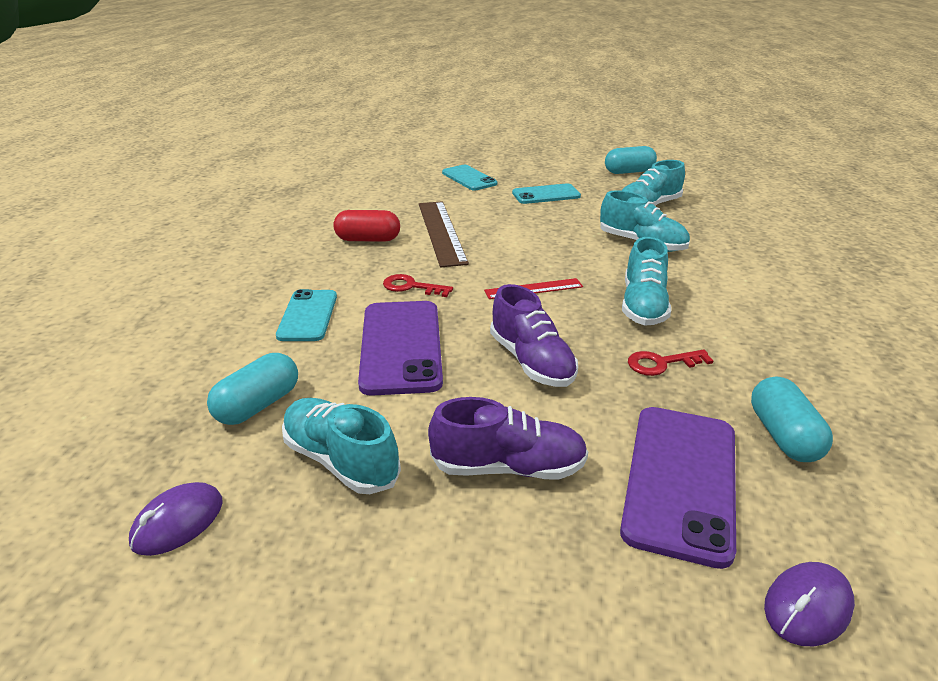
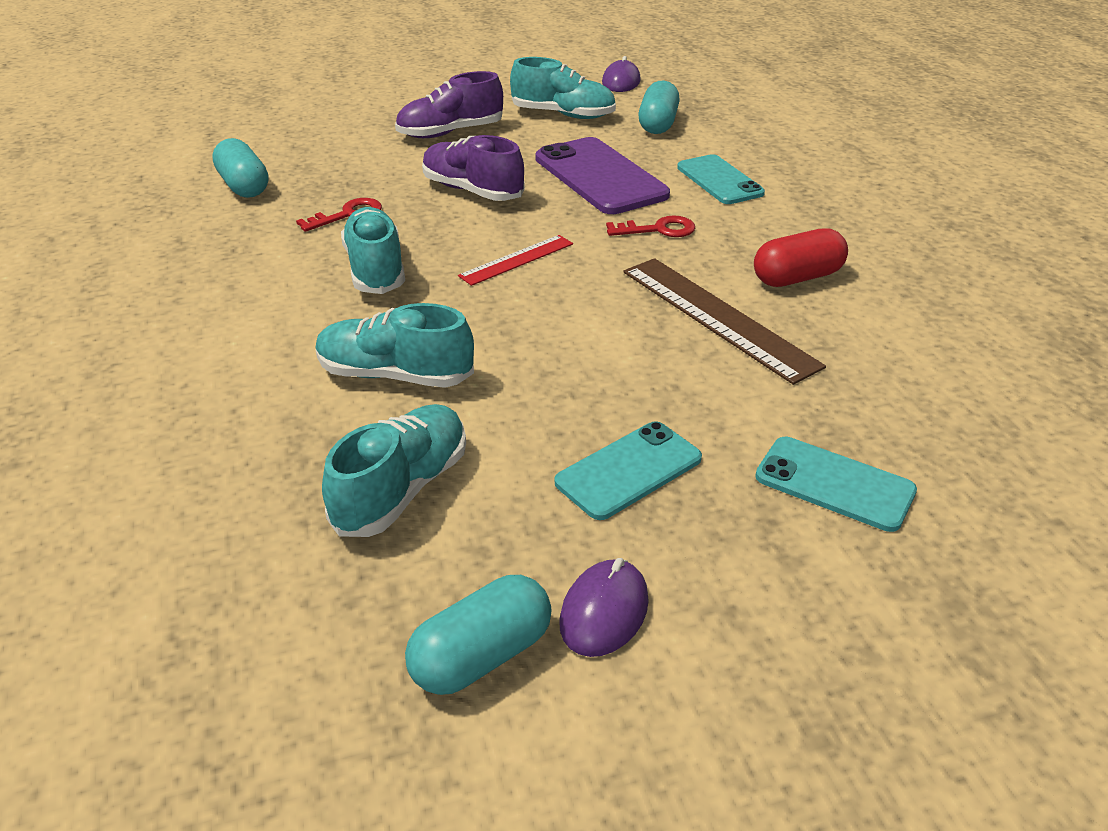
camera: 155 degrees right, 5 degrees up
purple phone [620,407,736,569] -> none
purple mouse [764,562,855,646] -> purple mouse moved to [559,558,649,657]

